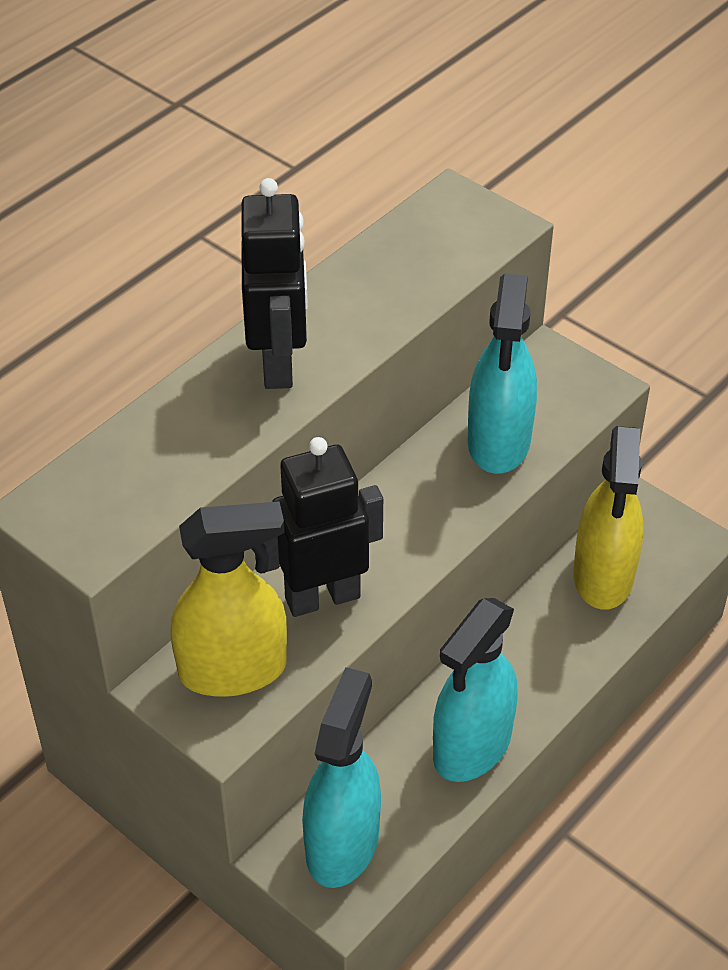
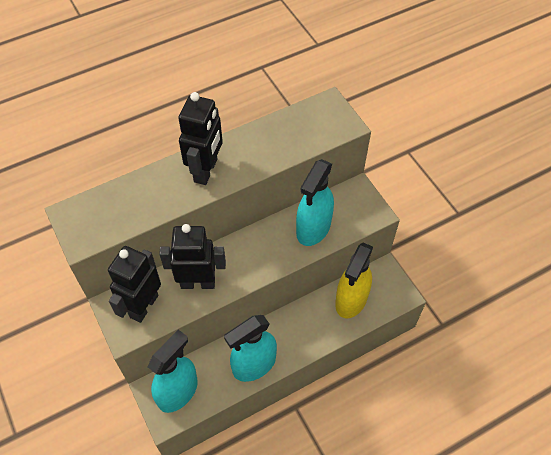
camera: 20 degrees right, 10 degrees up
yellow spray bottle [170,501,287,697] -> black robot [108,246,161,323]

